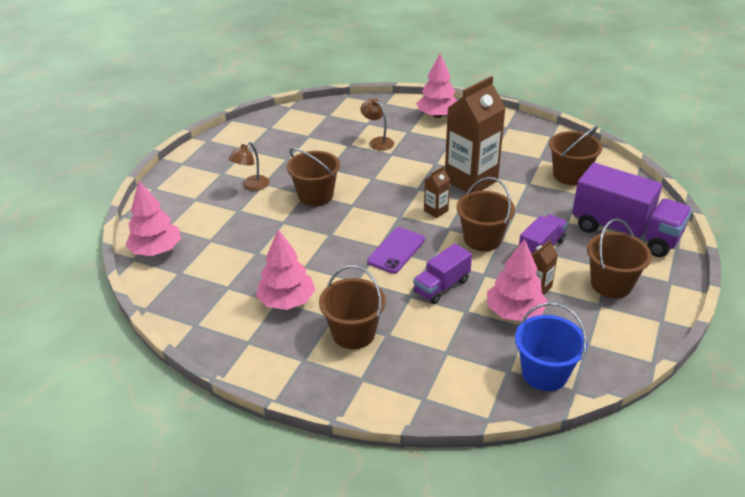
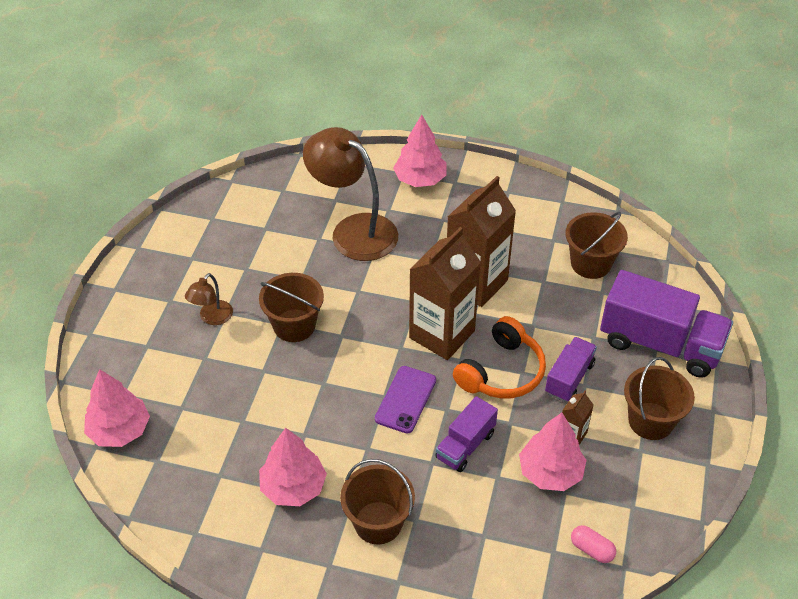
camera: 10 degrees left, 10 degrees up
brown lamp [360,98,394,151] -> brown lamp [303,127,398,261], size x2.13
brown carton [424,166,450,218] -> brown carton [409,227,481,360], size x2.29
brown bucket [457,177,515,251] -> orange headphones [453,316,546,398]
blue bucket [515,302,587,391] -> pink capsule [571,525,616,563]

